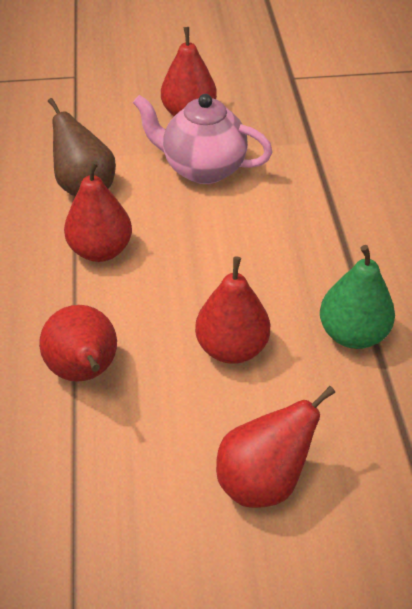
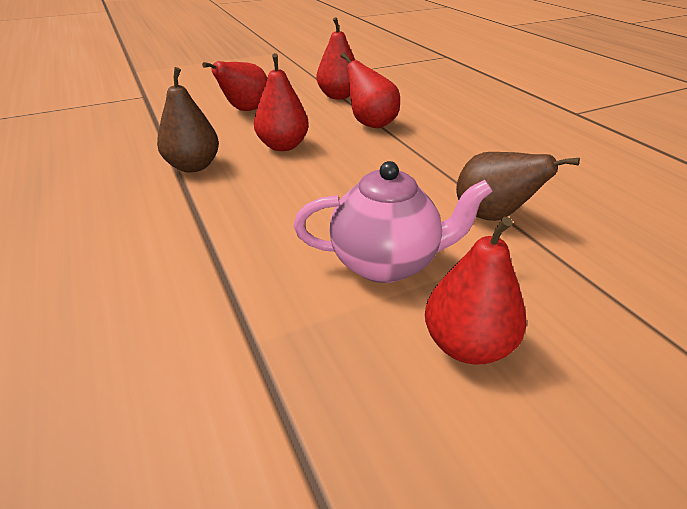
camera: 160 degrees right, 10 degrees down
red pear [64,160,132,262] -> red pear moved to [317,17,355,99]
green pear [320,245,395,349] -> brown pear [157,67,219,173]

